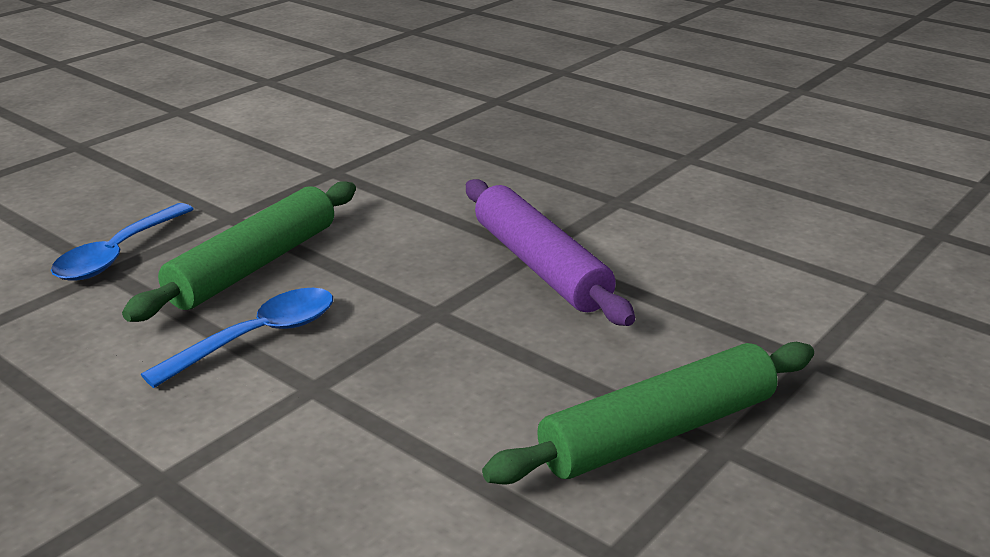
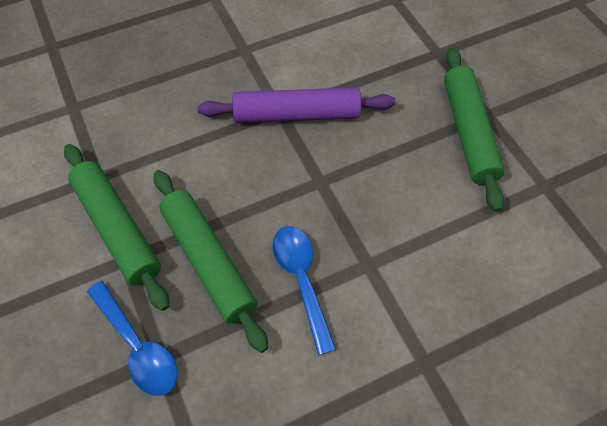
camera: 65 degrees left, 30 degrees up
none -> green rolling pin [64,144,169,311]

